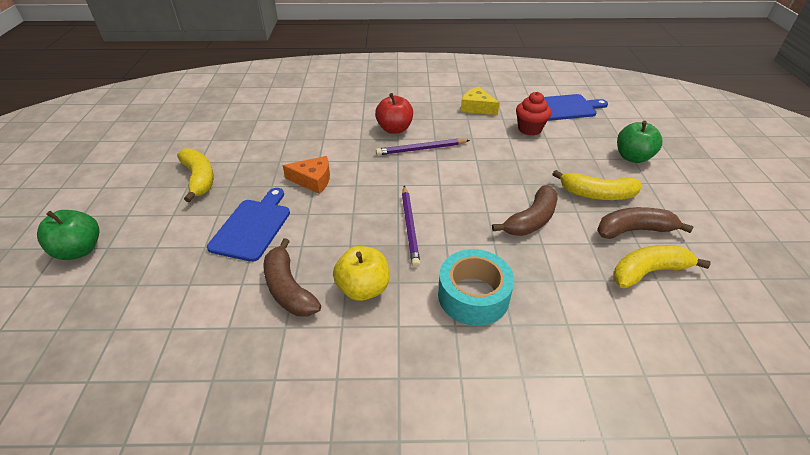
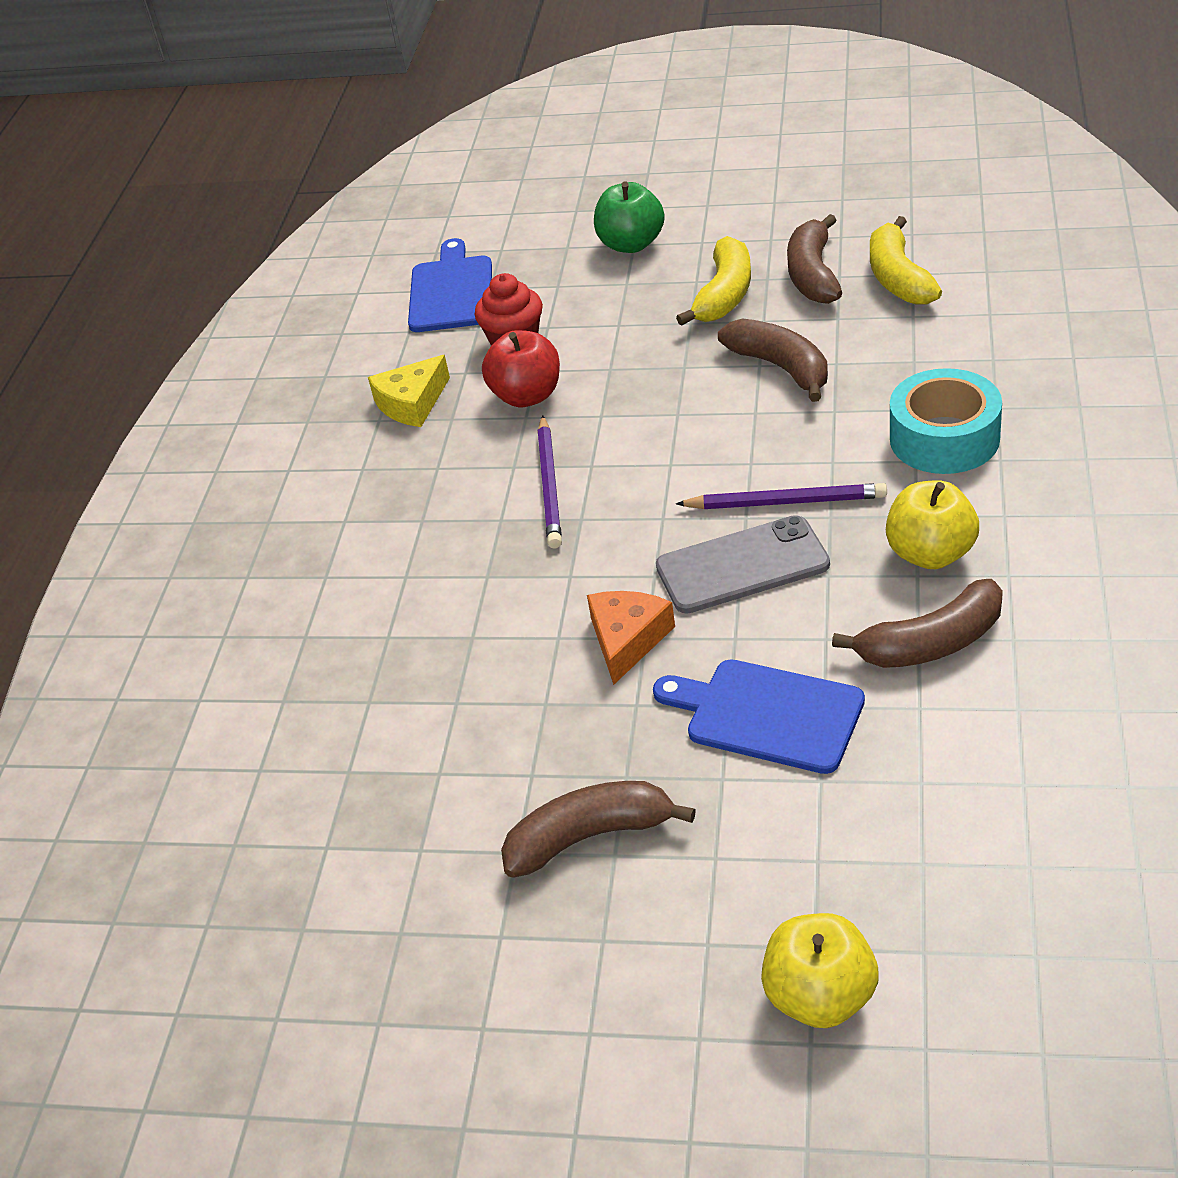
camera: 75 degrees left, 0 degrees up
green apple [37,210,99,260] -> yellow apple [761,913,879,1028]
yellow banana [177,148,214,202] -> brown banana [501,781,696,878]
red apple [375,93,413,134] -> red apple moved to [482,330,560,407]
none -> grey phone [656,515,830,613]

